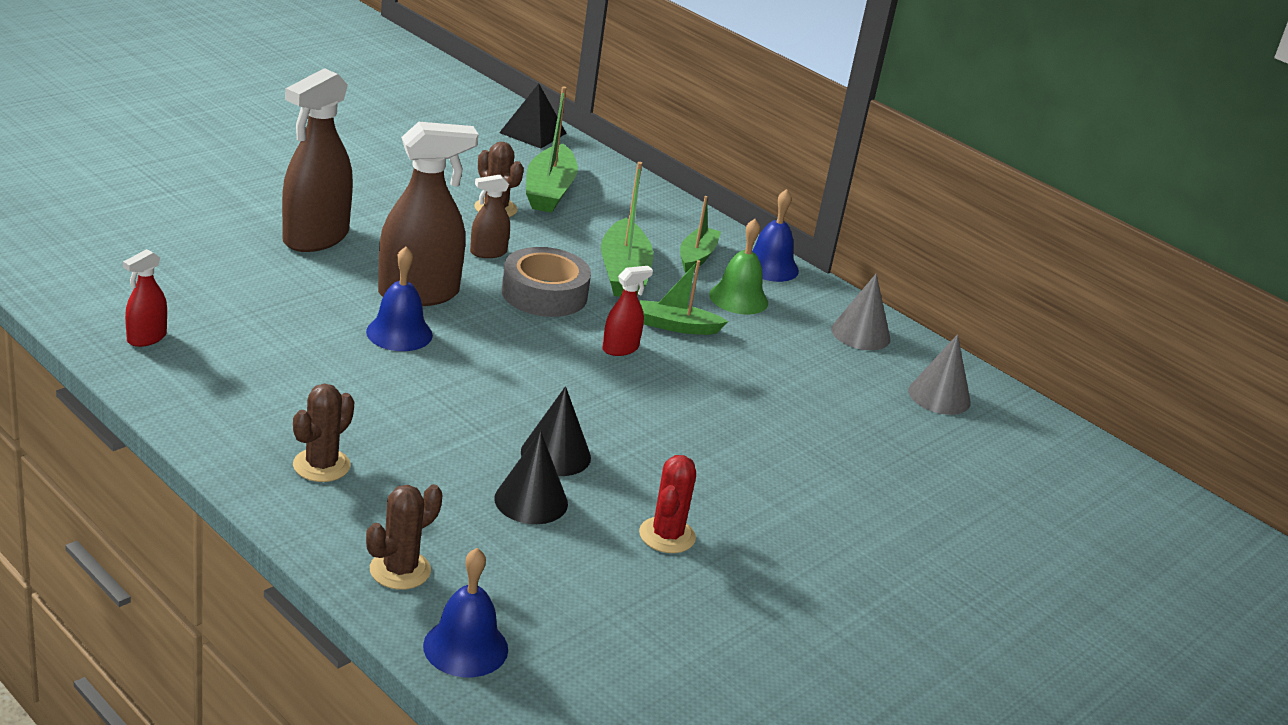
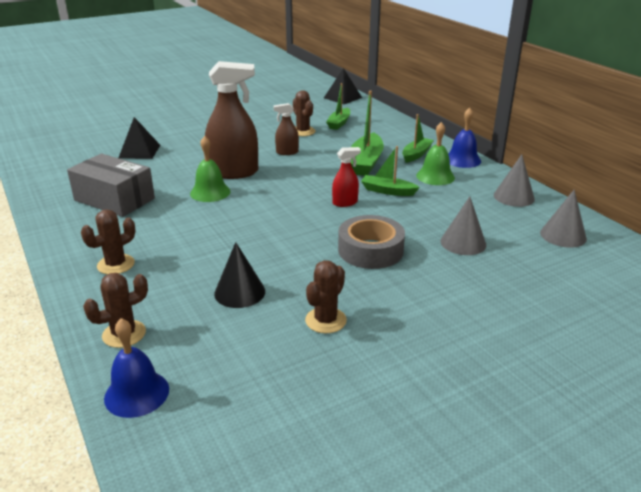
camera: 20 degrees right, 0 degrees up
red spray bottle [123,249,167,347] -> none
brown spray bottle [282,68,353,252] -> none
blue bell [366,247,433,351] -> green bell [190,136,231,202]
grey tape [502,247,591,317] -> grey tape moved to [338,215,405,269]
black cone [521,386,591,476] -> none
green boat [526,86,578,213] -> green boat [326,83,350,130], size x0.64
red cactus [639,455,696,553] -> brown cactus [305,260,347,333]
none -> grey box [67,153,155,217]
none -> black pyramid [119,117,160,159]
none -> grey cone [441,196,486,255]

